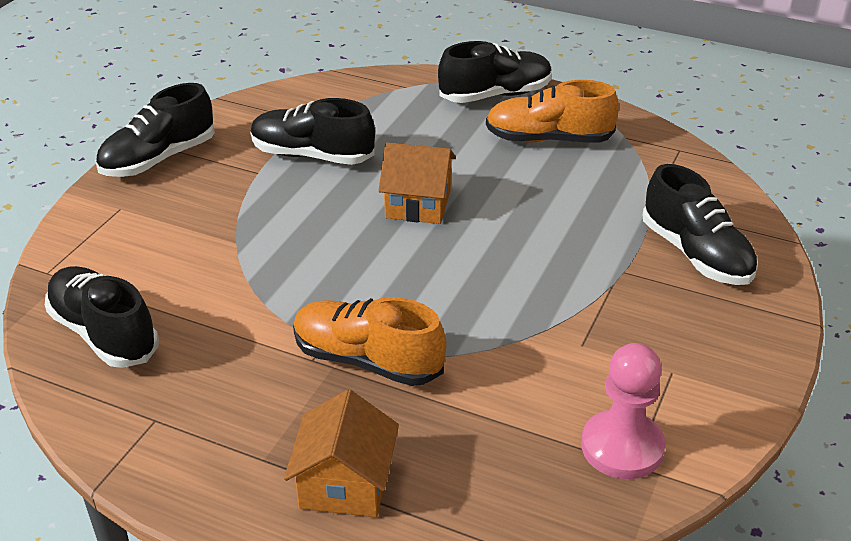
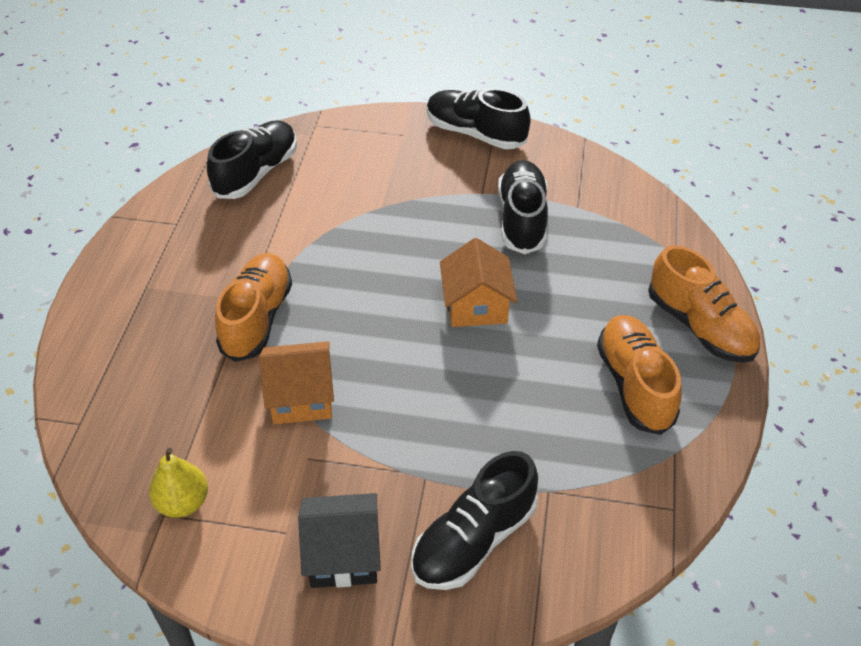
camera: 75 degrees right, 10 degrees up
orange house [284,389,399,517] -> orange house moved to [259,341,334,424]
black shoe [438,41,552,103] -> orange shoe [648,245,760,363]
pink pawn [581,343,666,479] -> yellow pear [149,448,208,518]
none -> black house [298,493,381,588]

